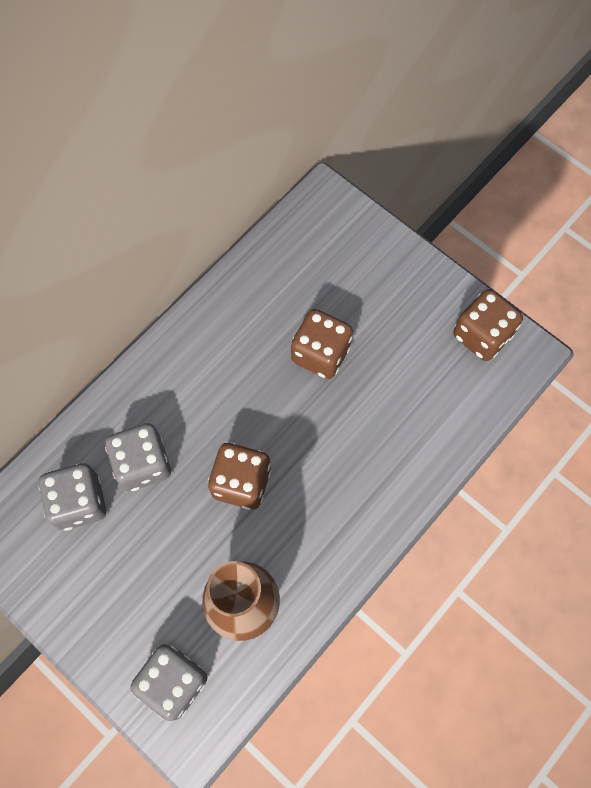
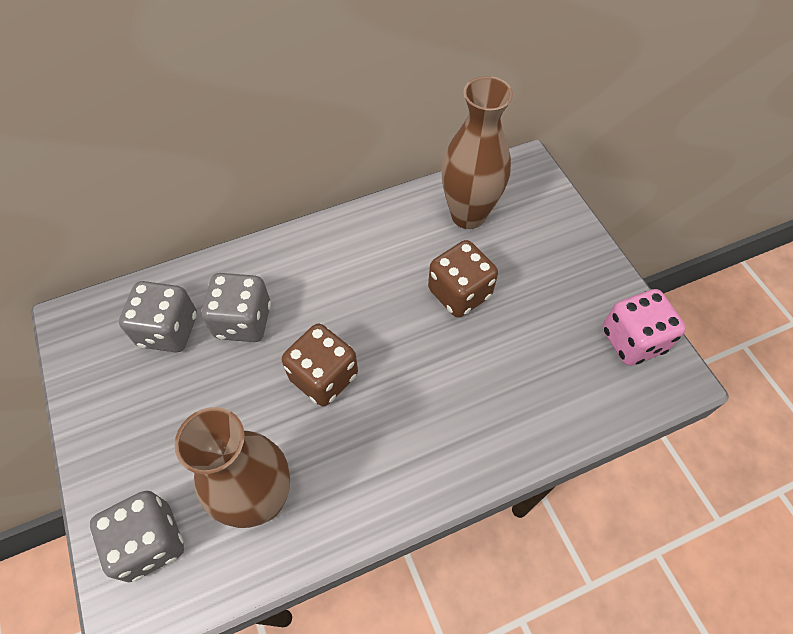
camera: 25 degrees right, 10 degrees down
brown dice [453,289,523,361] -> pink dice [602,289,686,366]
none -> brown vase [441,76,513,229]

